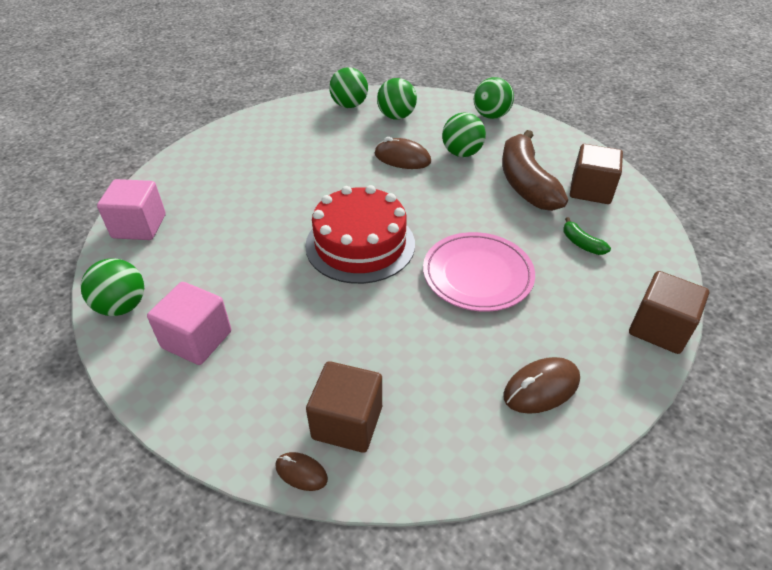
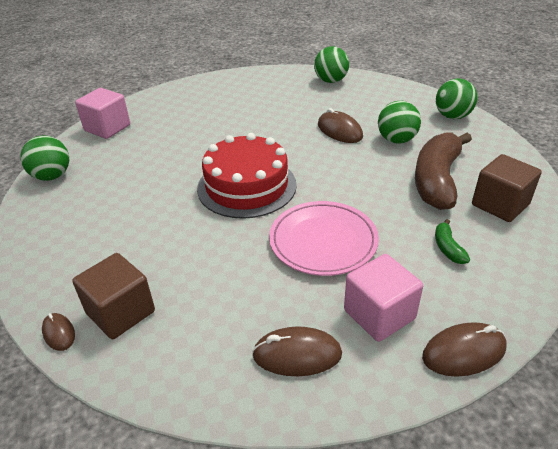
camera: 30 degrees right, 5 degrees down
pink cube [147,282,231,365] -> pink cube moved to [344,254,423,342]
green ball [377,78,417,119] -> none
brown cube [629,271,709,354] -> brown mouse [422,322,507,377]

